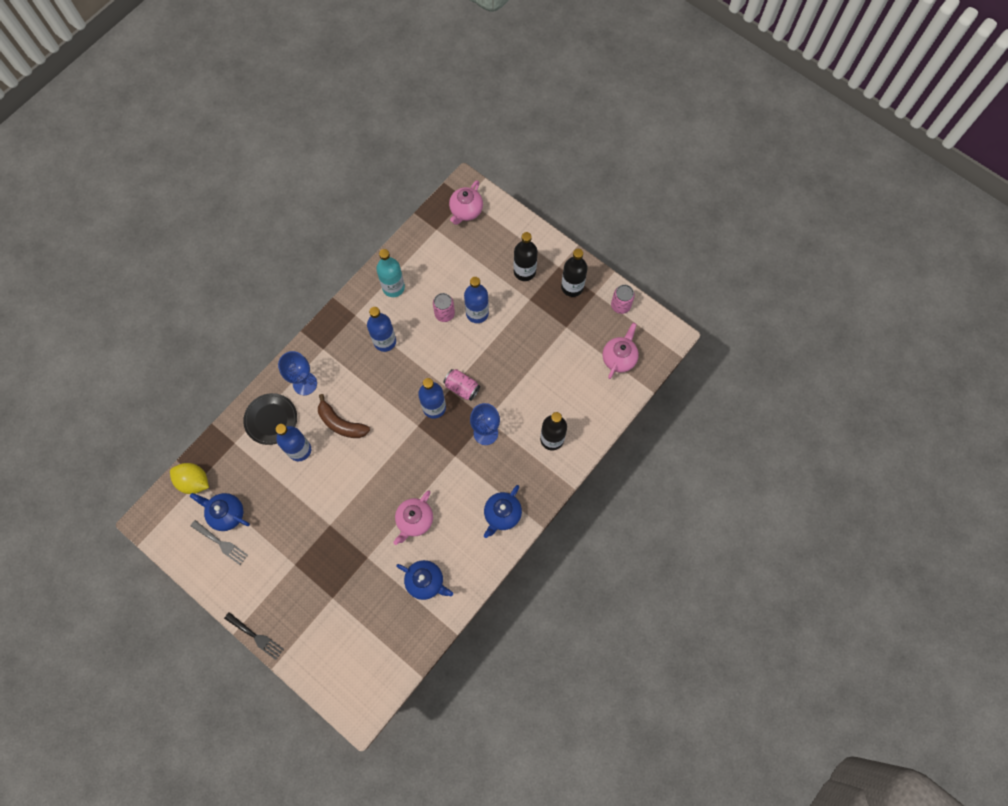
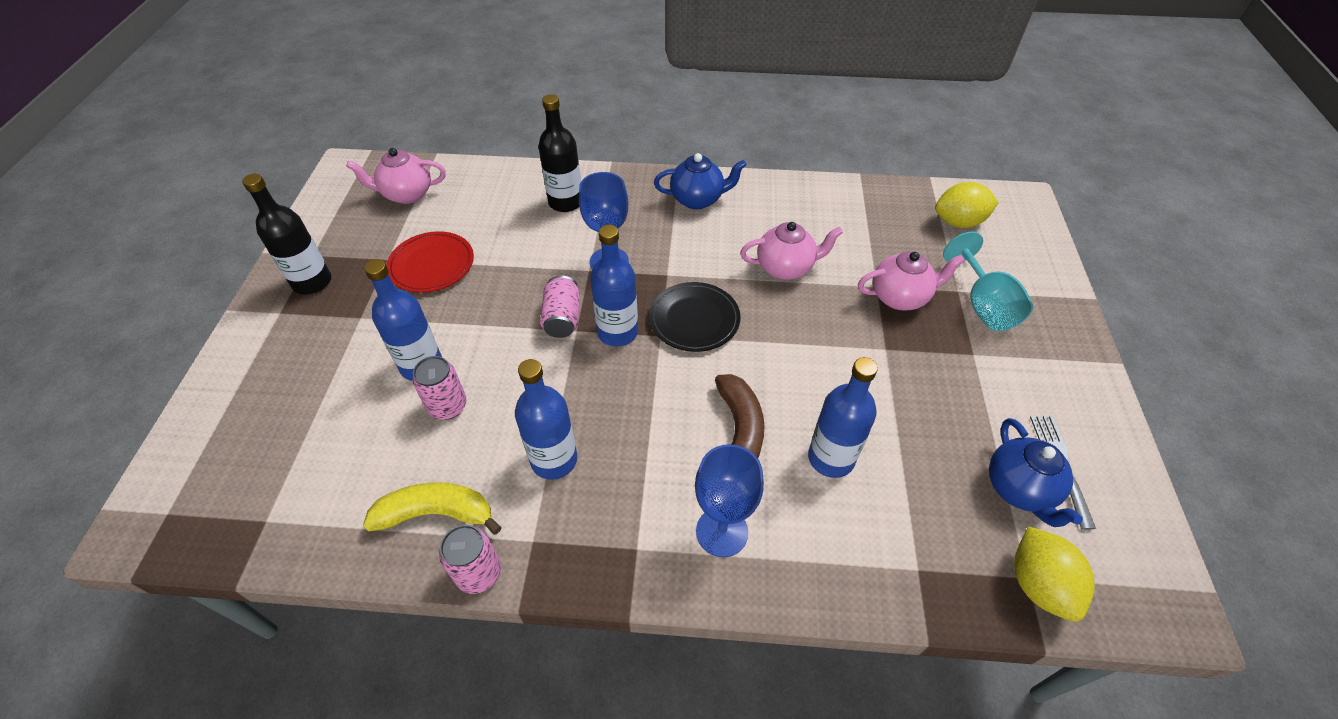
camera: 125 degrees left, 20 degrees down
black fork [224,612,284,660] -> none
black plate [243,393,297,445] -> black plate moved to [649,282,740,352]
turquoise bottle [376,249,405,297] -> yellow banana [363,482,502,535]
blue teapot [396,560,453,600] -> none
pink teapot [449,180,483,225] -> pink teapot moved to [858,251,965,310]
black bottle [514,232,538,281] -> none
pink can [611,285,635,314] -> pink can moved to [439,525,501,594]
none -> red plate [386,231,474,293]
none -> yellow lemon [935,182,999,228]
none -> turquoise goblet [943,232,1033,331]

